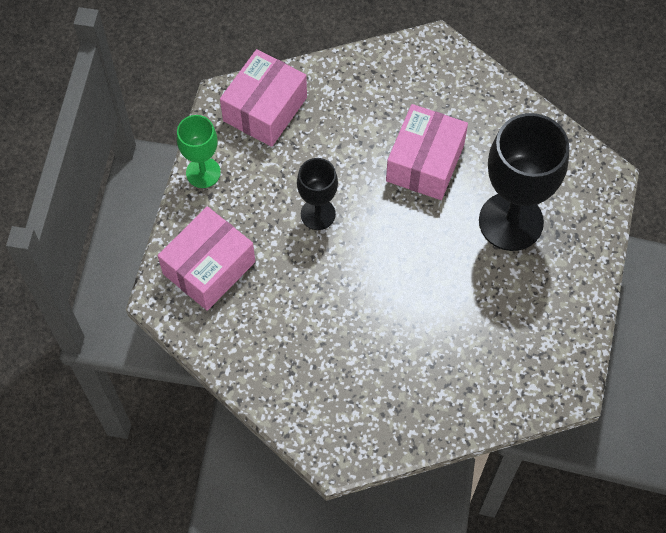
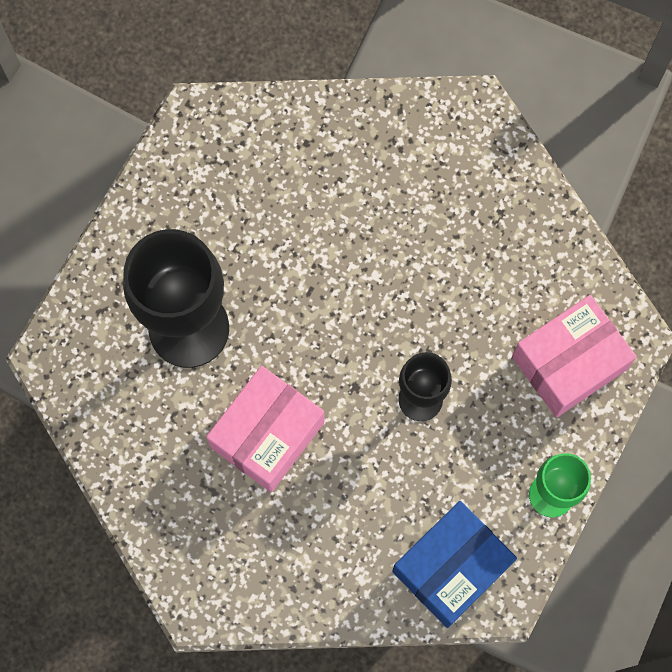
camera: 165 degrees left, 10 degrees up
pink box [220,49,307,147] -> blue box [392,501,517,628]

